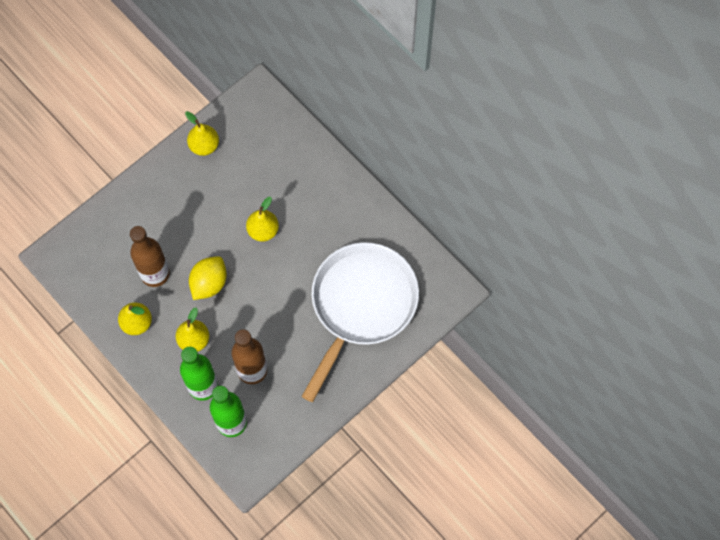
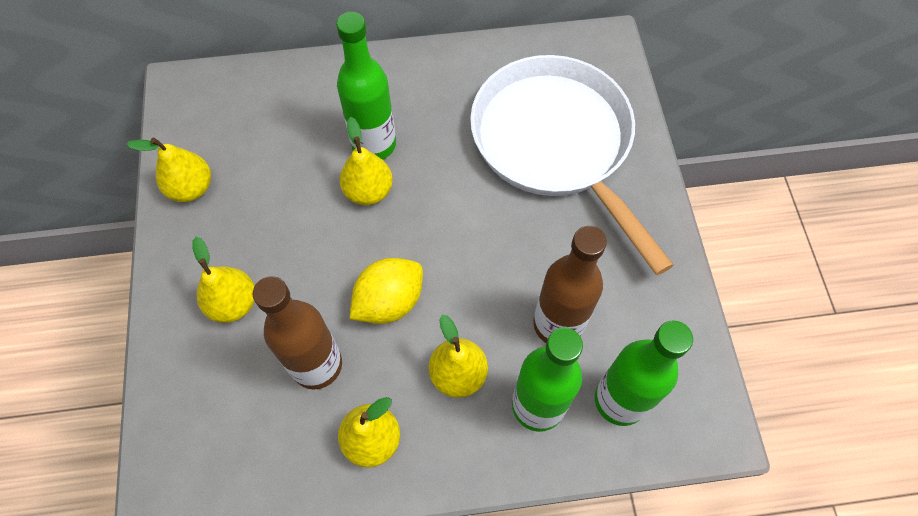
camera: 55 degrees left, 5 degrees down
yellow lemon [189,256,227,300] -> yellow lemon turned 75 degrees clockwise [350,258,423,324]
none -> yellow pear [192,237,254,323]
none -> green bottle [336,12,396,160]

